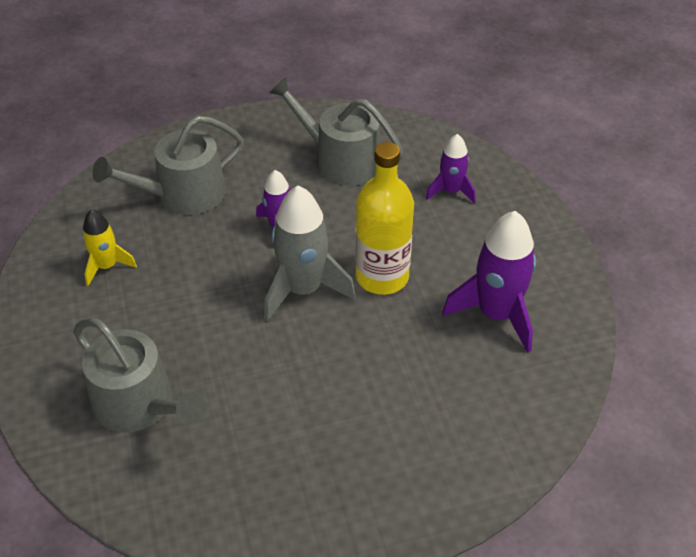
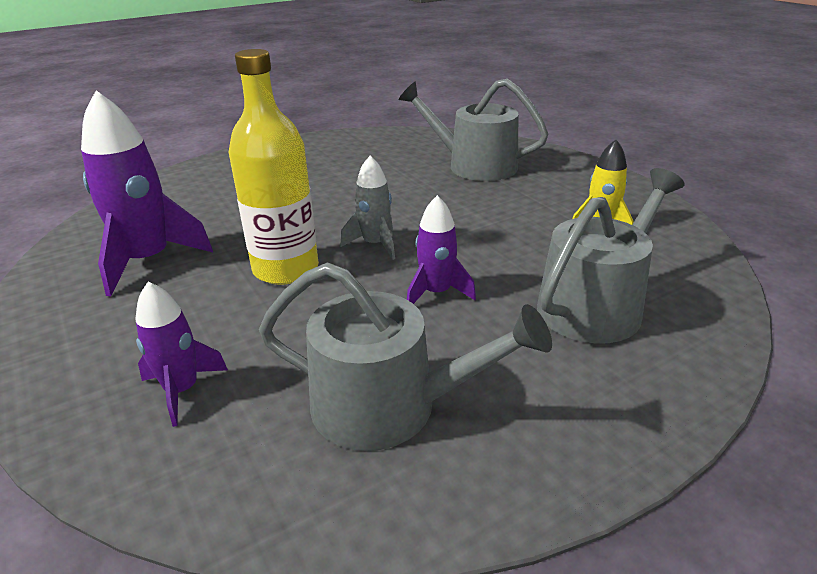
camera: 165 degrees right, 15 degrees down
grey rocket [264,186,356,321] -> grey rocket [340,156,395,260], size x0.57

